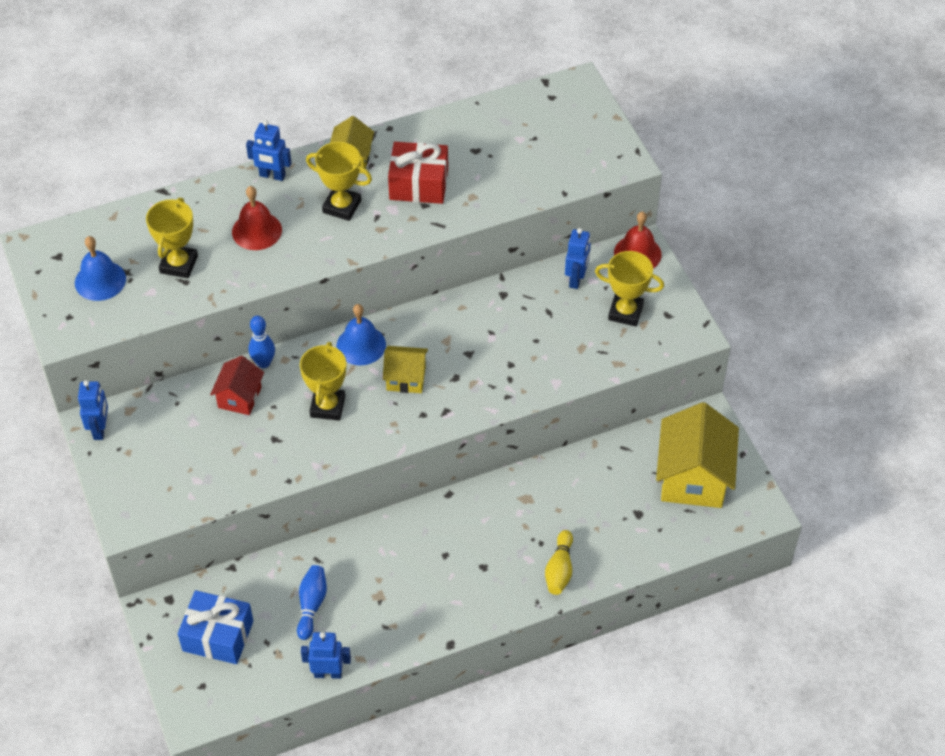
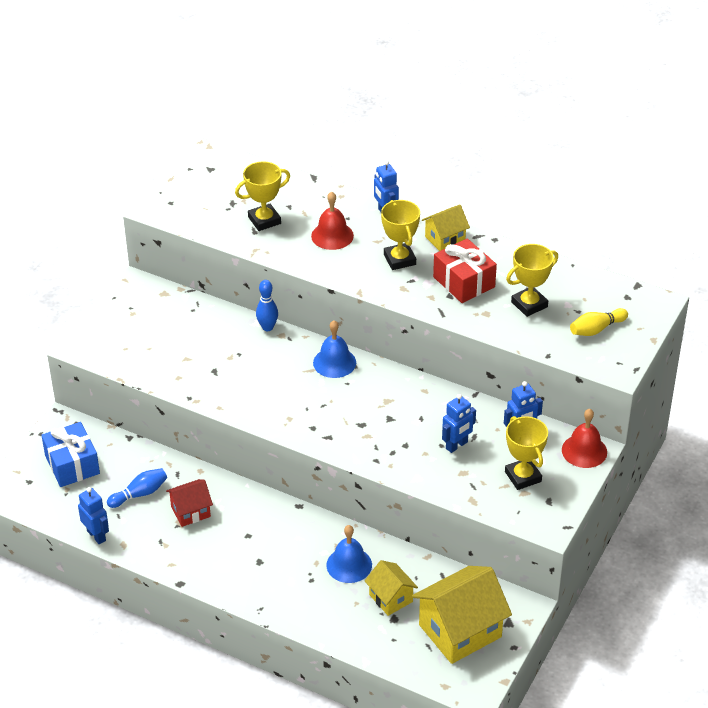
camera: 50 degrees right, 10 degrees down
blue bell [75,236,126,301] -> blue bell moved to [326,525,372,583]
blue robot [78,380,108,440] -> blue robot moved to [442,394,476,453]
red house [210,356,264,415] -> red house moved to [166,479,213,527]
yellow trophy [300,342,346,421] -> yellow trophy moved to [506,244,558,317]
yellow house [383,346,428,393] -> yellow house moved to [365,560,418,616]
yellow bowling pin [545,530,573,595] -> yellow bowling pin moved to [570,308,628,336]

